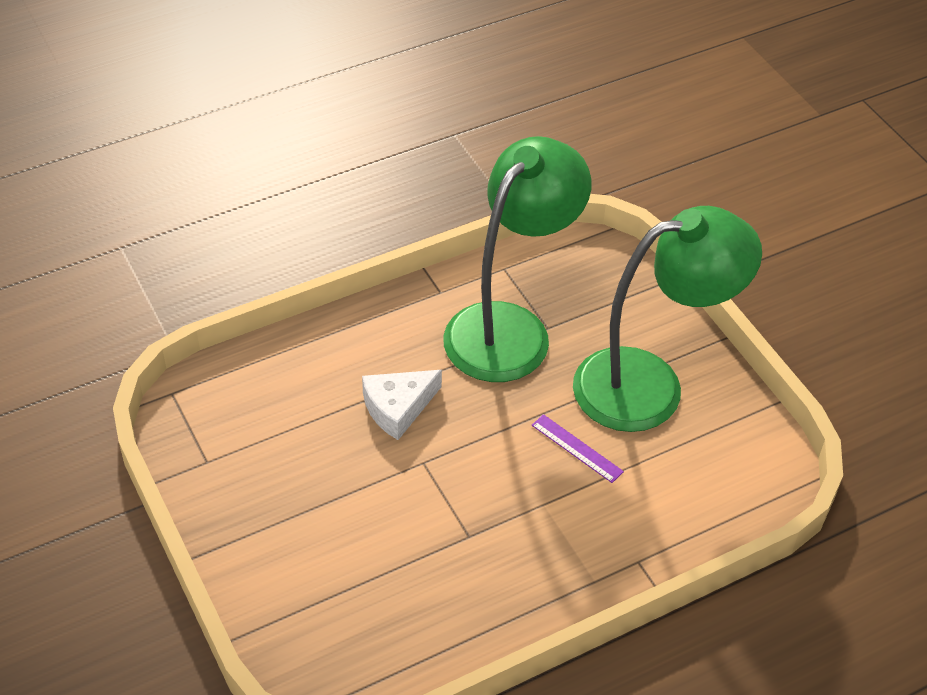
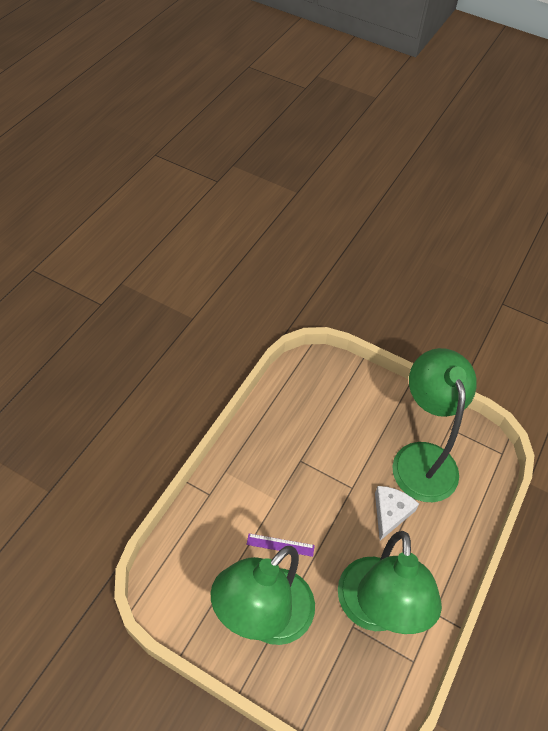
camera: 145 degrees right, 5 degrees up
none -> green lamp [393,348,477,502]

